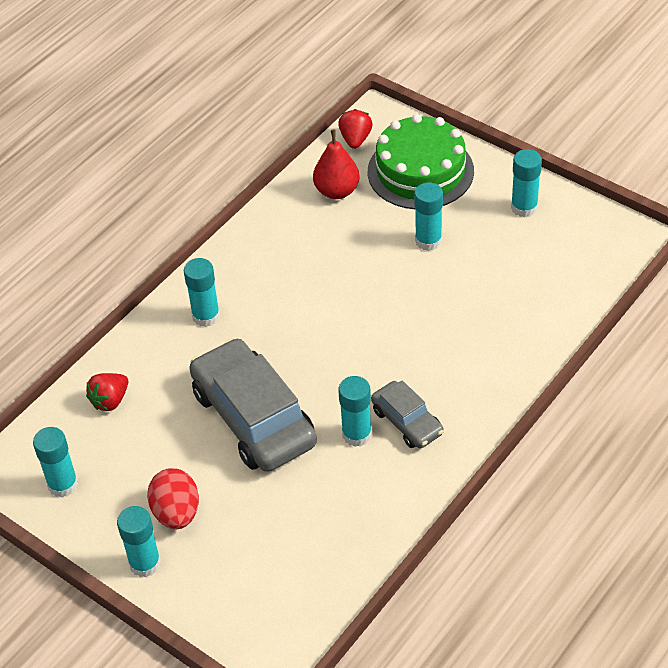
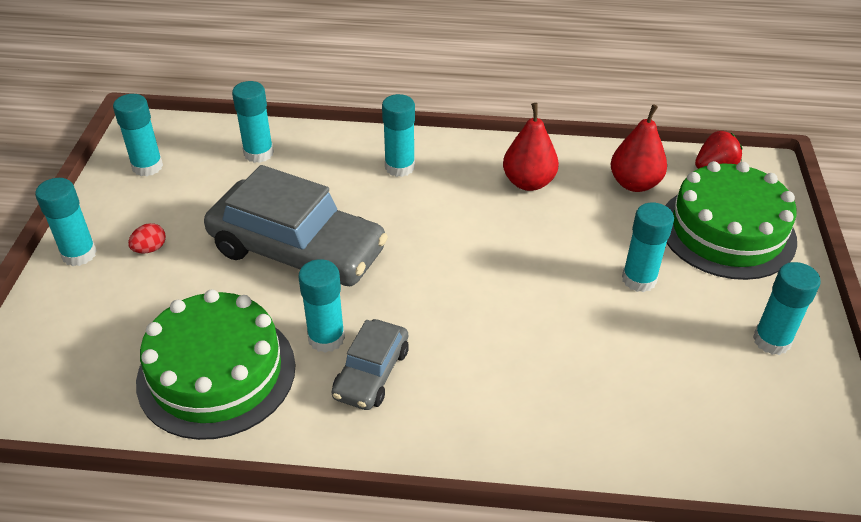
camera: 55 degrees right, 5 degrees down
red strawberry [86,373,128,411] -> turquoise glue stick [232,81,274,163]
red egg [147,468,199,529] -> red egg [128,223,166,254], size x0.52
grey car [189,338,317,472] -> grey car turned 90 degrees clockwise [204,165,388,286]
none -> green cake [136,290,296,440]
none -> red pear [503,103,559,191]

